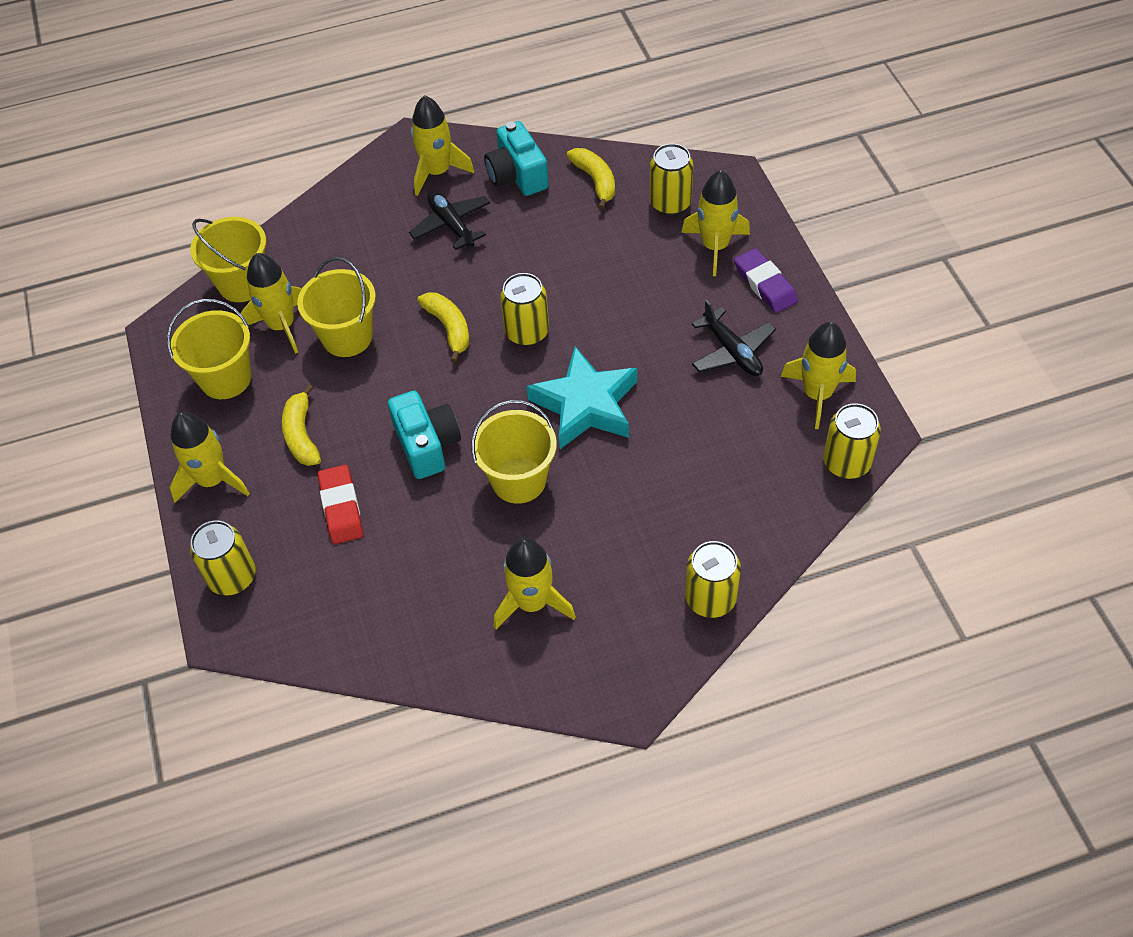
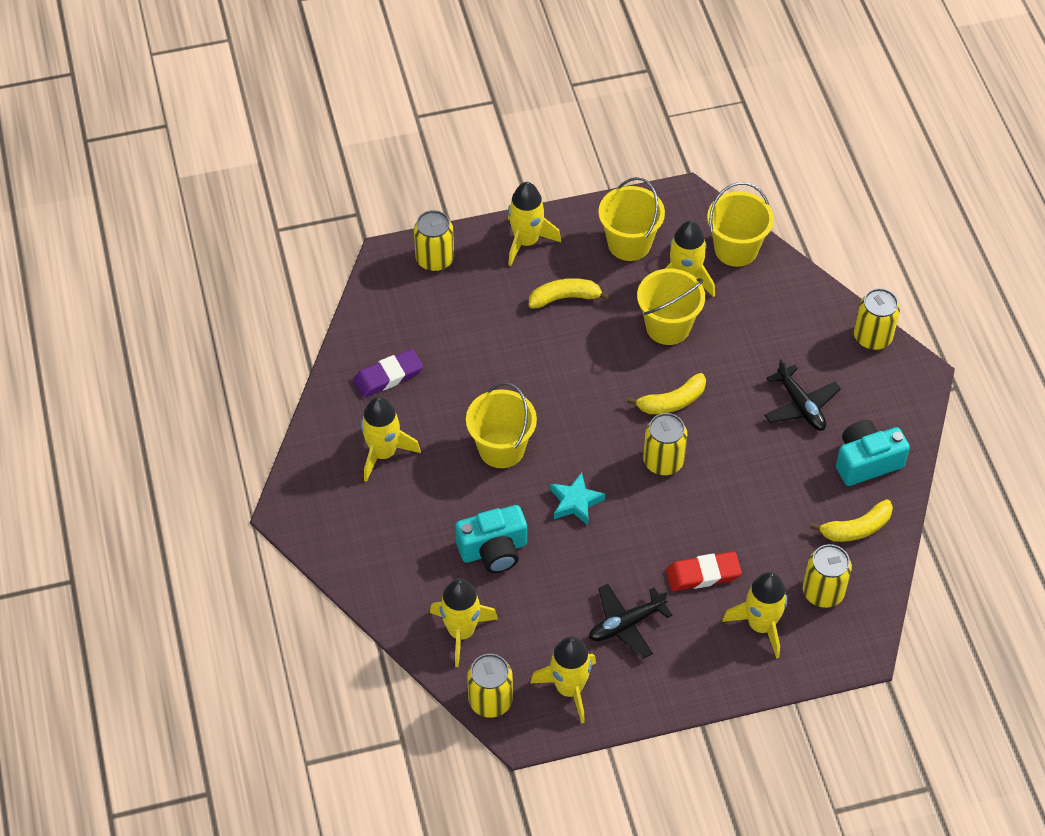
camera: 90 degrees right, 0 degrees up
red eraser [318,465,363,544] -> red eraser moved to [666,552,742,591]
turquoise camera [388,391,461,479] -> turquoise camera moved to [455,505,527,573]
black plane [409,191,490,250] -> black plane turned 90 degrees clockwise [764,358,841,431]
yellow rocket [411,95,474,196] -> yellow rocket moved to [430,578,498,667]
turquoise star [527,346,637,449] -> turquoise star [550,472,605,525], size x0.56
yellow can [685,541,741,618] -> yellow can moved to [854,288,900,350]
purple eraser [734,248,798,313] -> purple eraser moved to [353,349,423,397]

